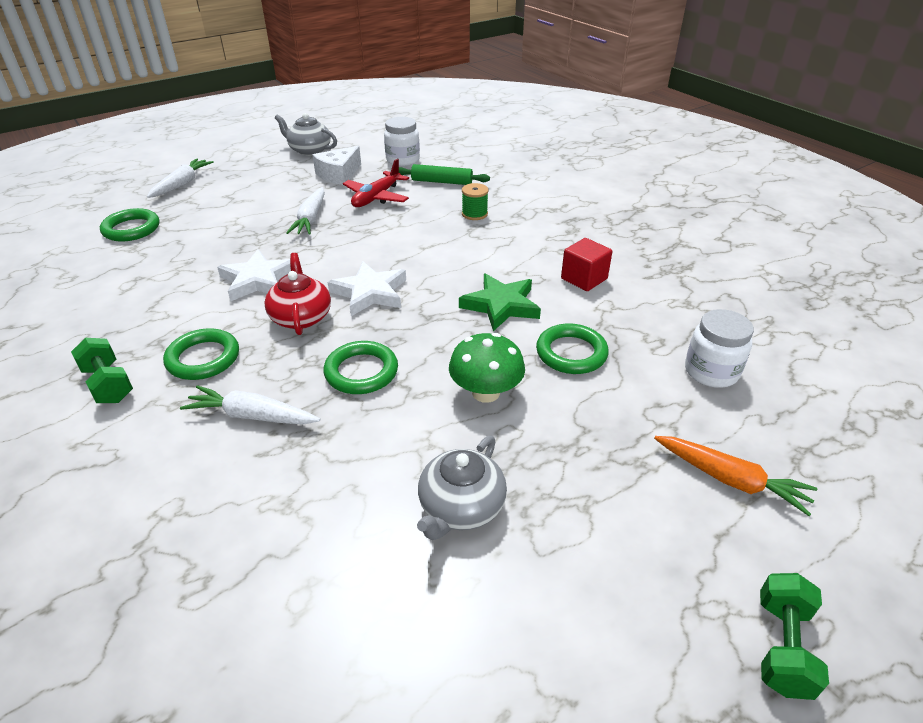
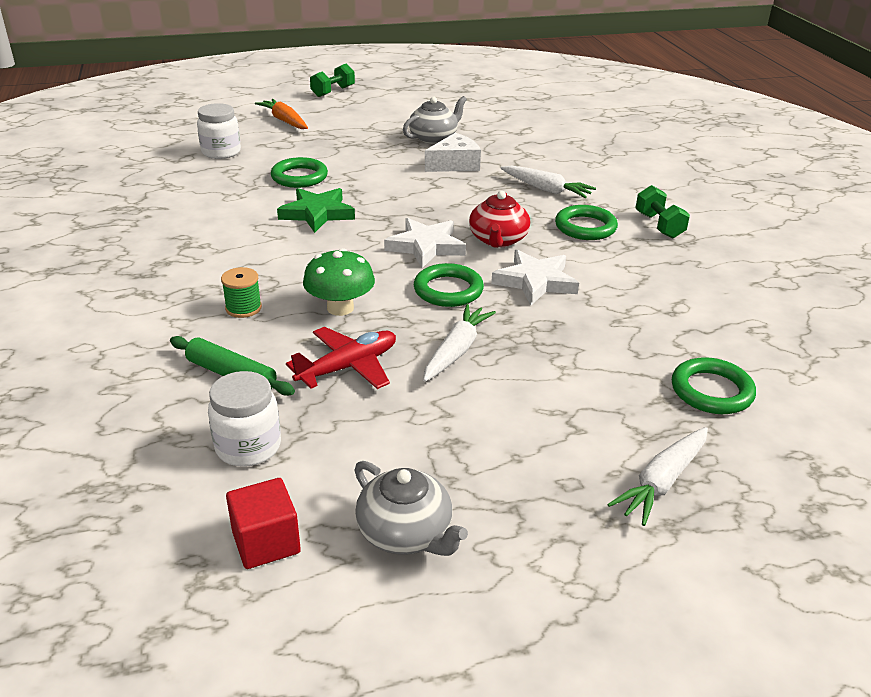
camera: 160 degrees left, 5 degrees down
white cheese [313,146,361,185] -> white cheese moved to [425,133,481,172]
green ring [324,341,398,394] -> green ring moved to [414,263,484,307]
green mushroom [449,333,525,403] -> green mushroom moved to [303,248,375,316]
red cube [561,238,613,291] -> red cube moved to [226,478,301,569]

